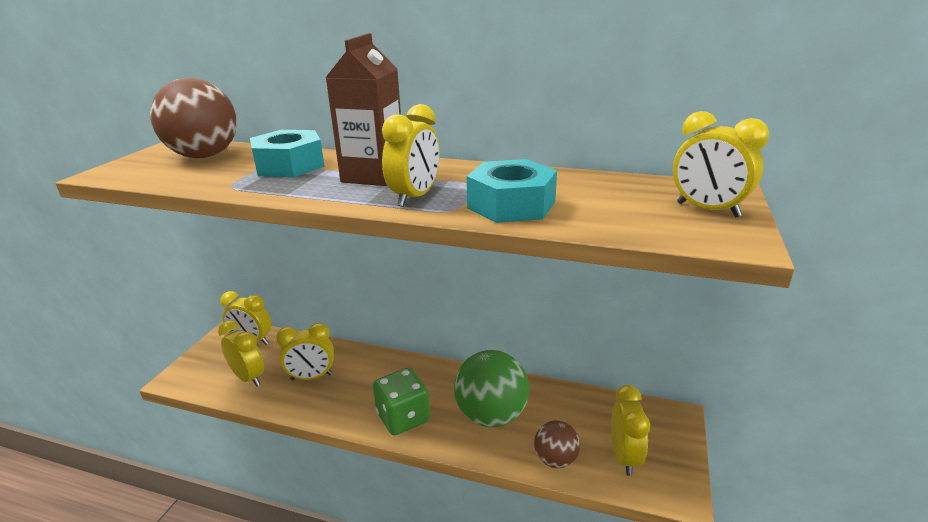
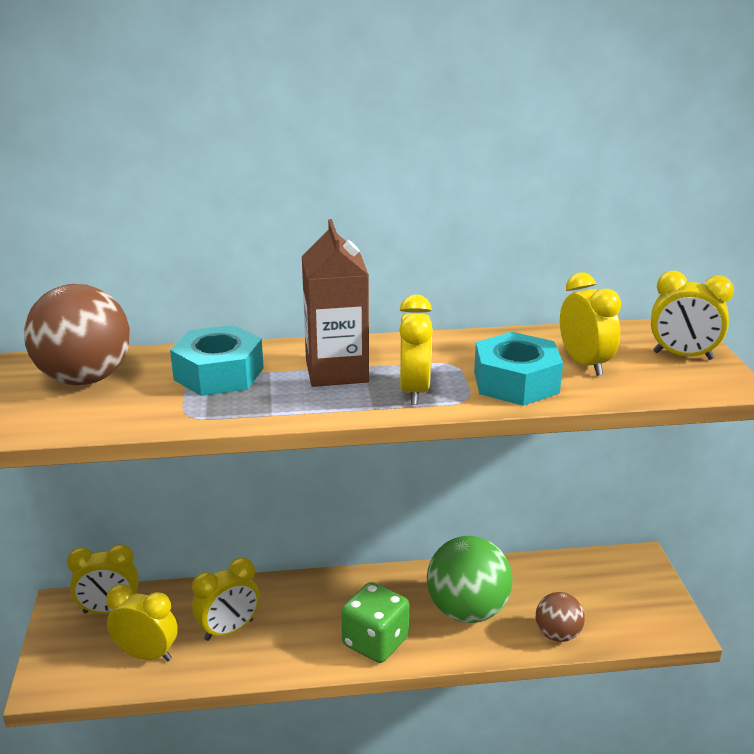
camera: 25 degrees left, 0 degrees up
yellow clock [611,385,650,476] -> yellow clock moved to [560,272,621,376]

